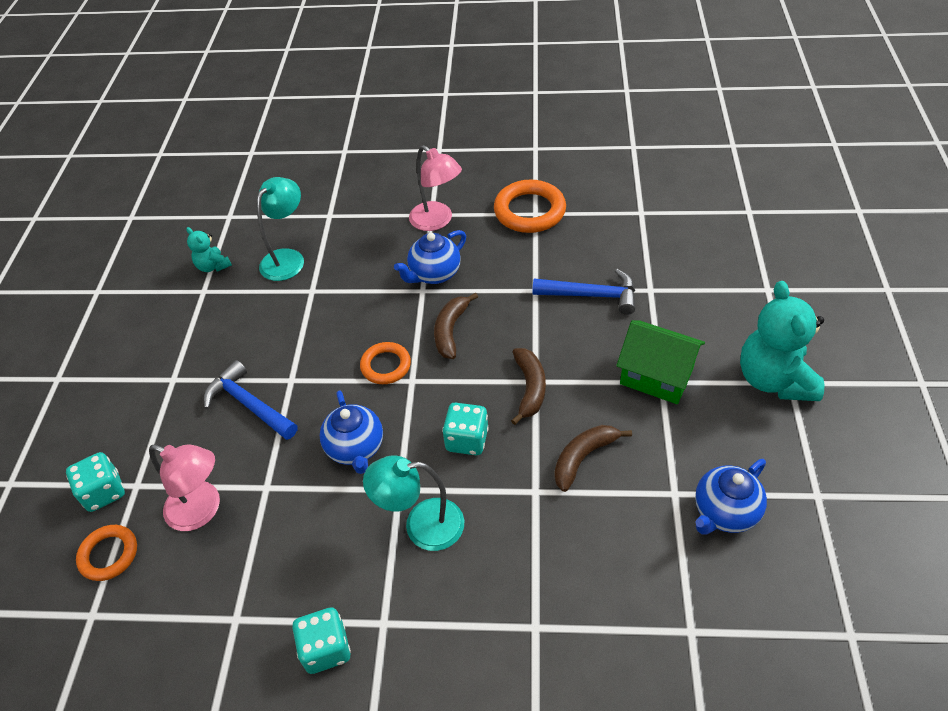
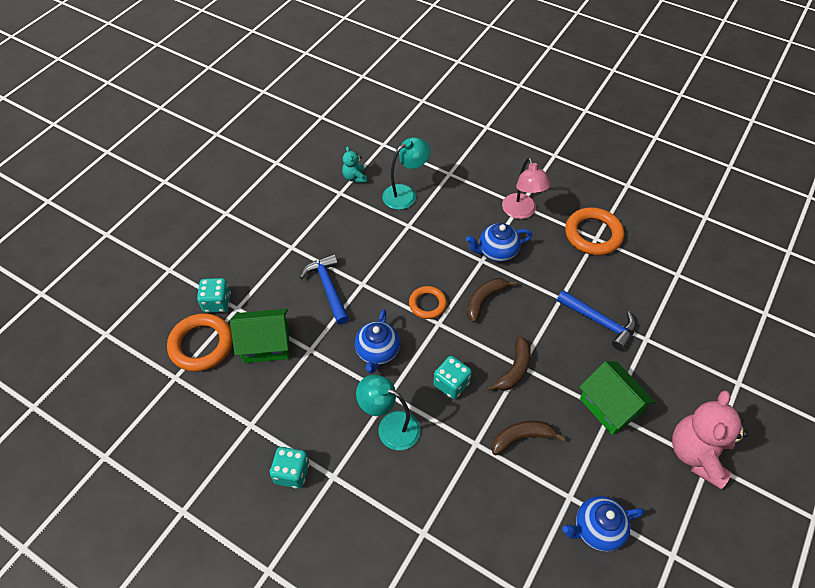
camera: 25 degrees right, 5 degrees up
orange ring [76,525,137,581] -> orange ring [167,313,233,372], size x1.64
pink lamp [149,444,220,531] -> green house [230,309,289,363]
turquoise teddy bear [740,281,825,401] -> pink teddy bear [672,390,749,489]

